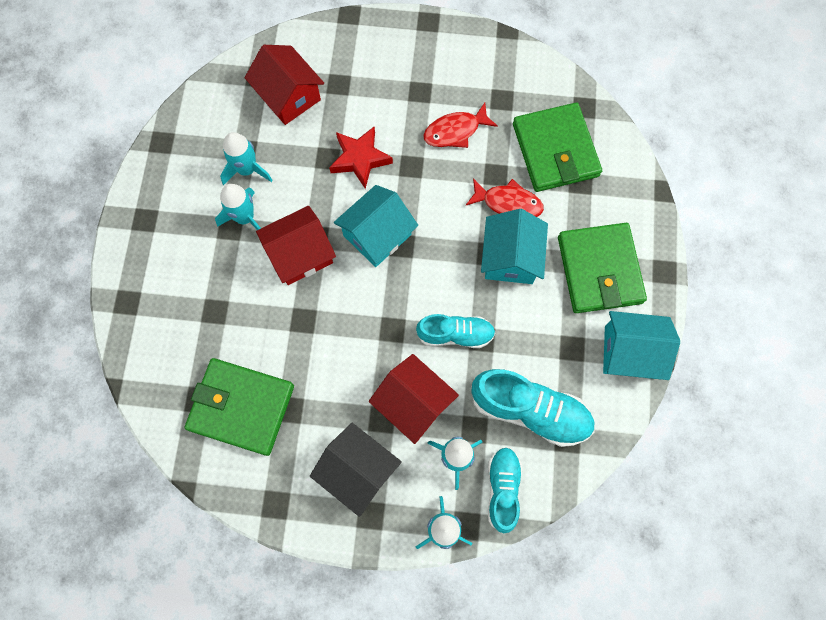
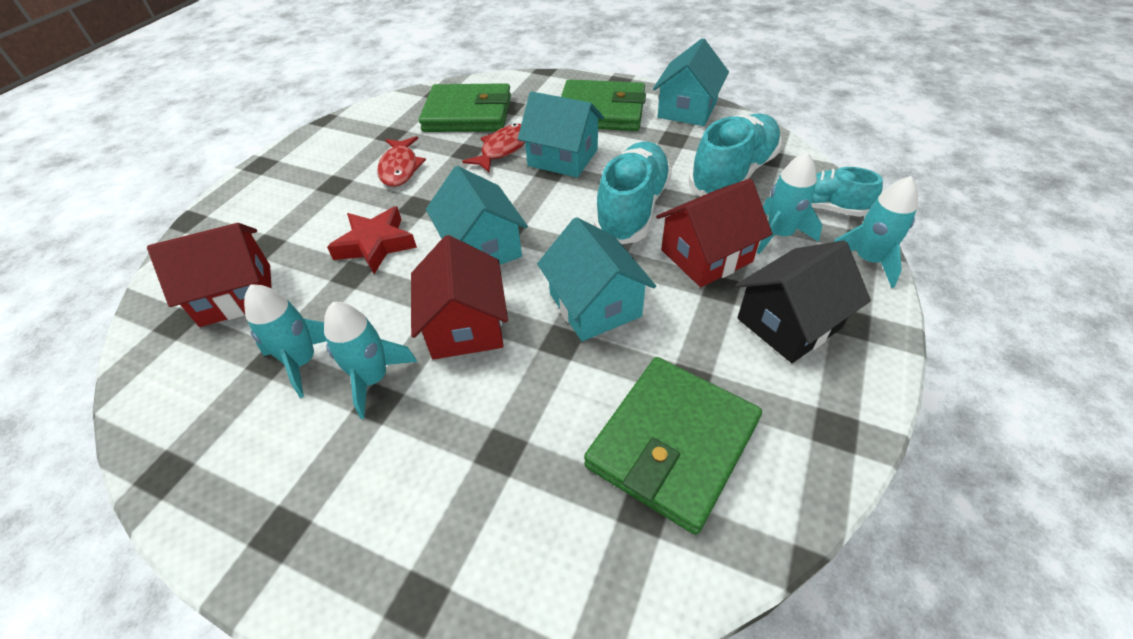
camera: 70 degrees left, 25 degrees down
turquoise shoe [416,314,496,348] -> turquoise shoe [594,142,672,244], size x1.57
none -> turquoise house [537,217,656,341]

